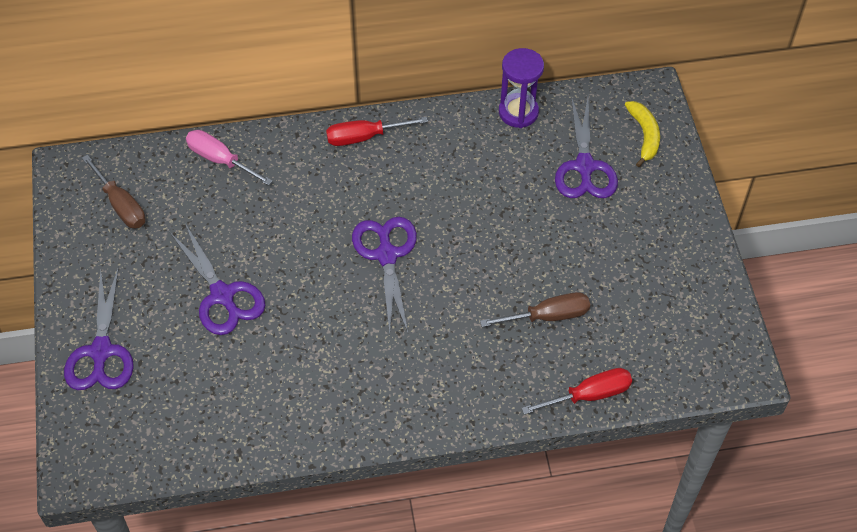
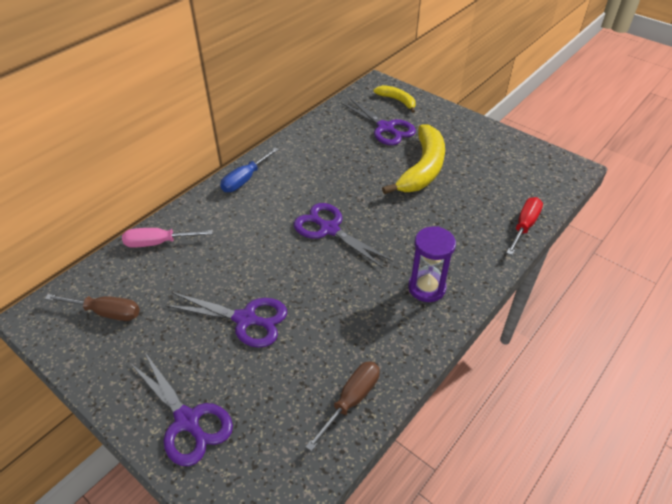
camera: 40 degrees left, 10 degrees down
red screwdriver [326,117,428,146] -> blue screwdriver [220,148,279,192]
brown screwdriver [480,292,590,327] -> brown screwdriver moved to [306,361,380,452]
purple hourglass [499,48,544,128] -> purple hourglass moved to [408,226,456,302]
none -> yellow banana [382,124,445,194]

